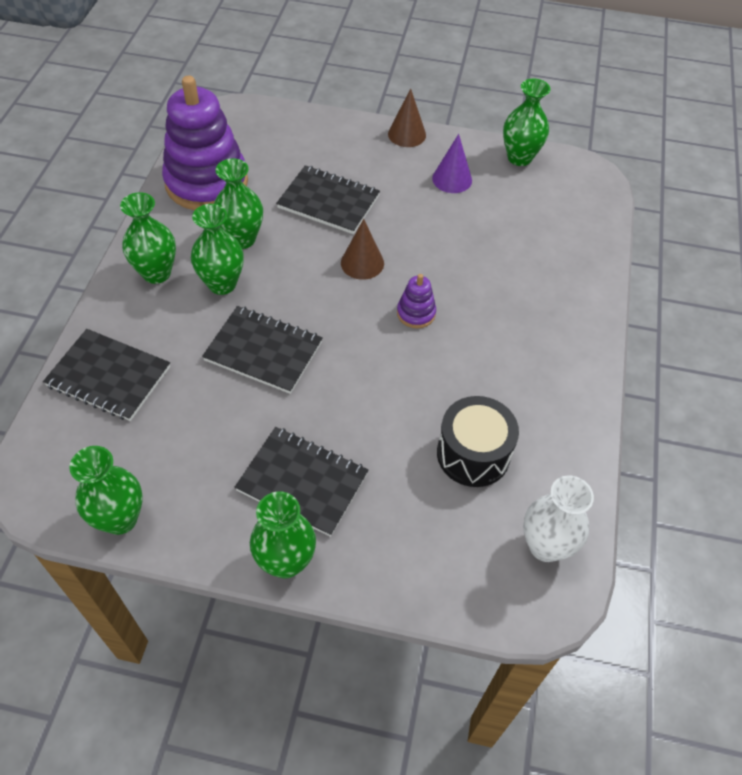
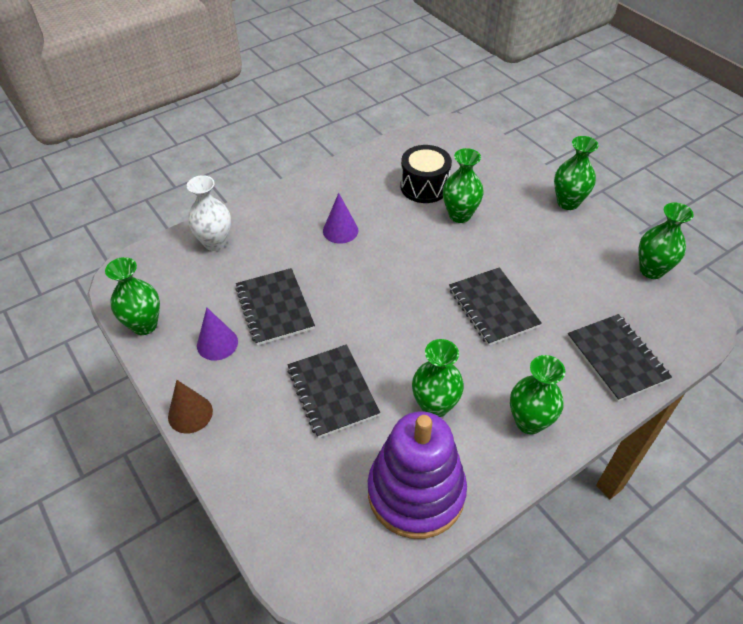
camera: 135 degrees left, 5 degrees down
green vase [191,204,244,295] -> green vase moved to [443,148,484,223]
black notebook [235,427,369,537] -> black notebook moved to [235,268,315,346]
brown cone [341,219,384,280] -> none
purple stacking toy [397,274,436,328] -> none
white vase [523,475,594,562] -> white vase moved to [187,175,231,251]
none -> purple cone [323,193,358,244]

